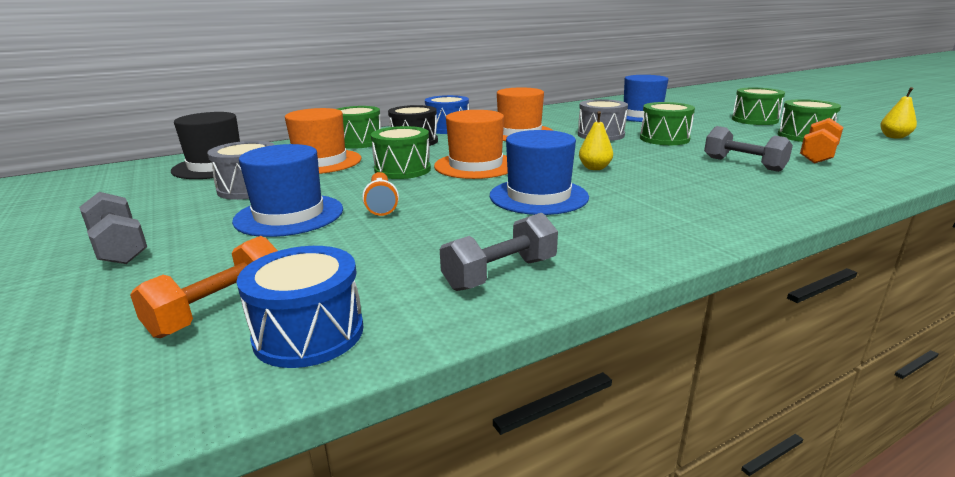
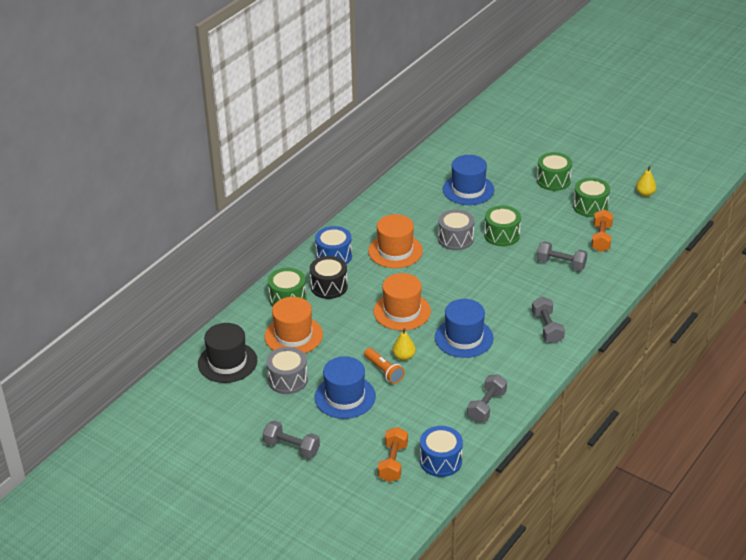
camera: 25 degrees left, 15 degrees up
green drum [371,126,431,179] -> none
yellow pear [579,111,613,170] -> yellow pear moved to [392,328,416,361]
none -> grey dumbbell [532,297,565,344]

